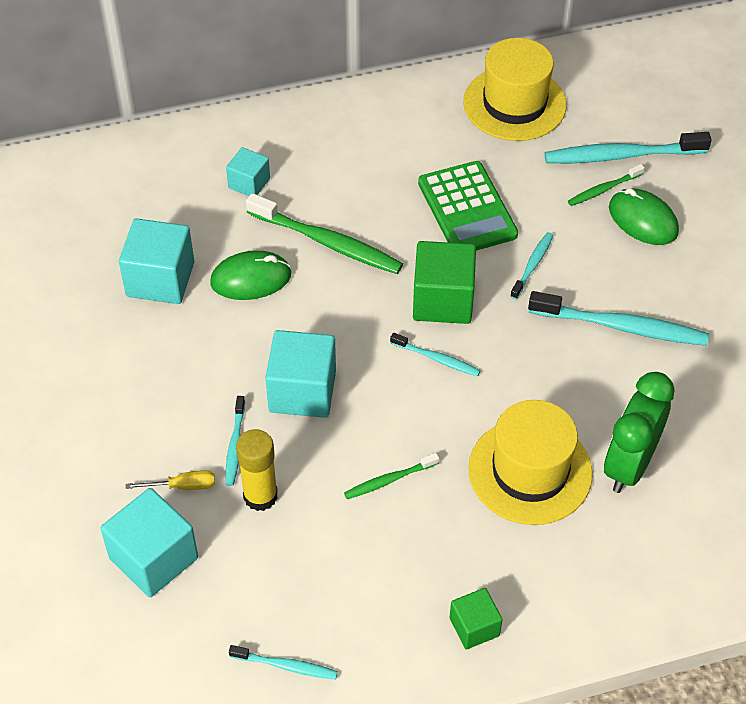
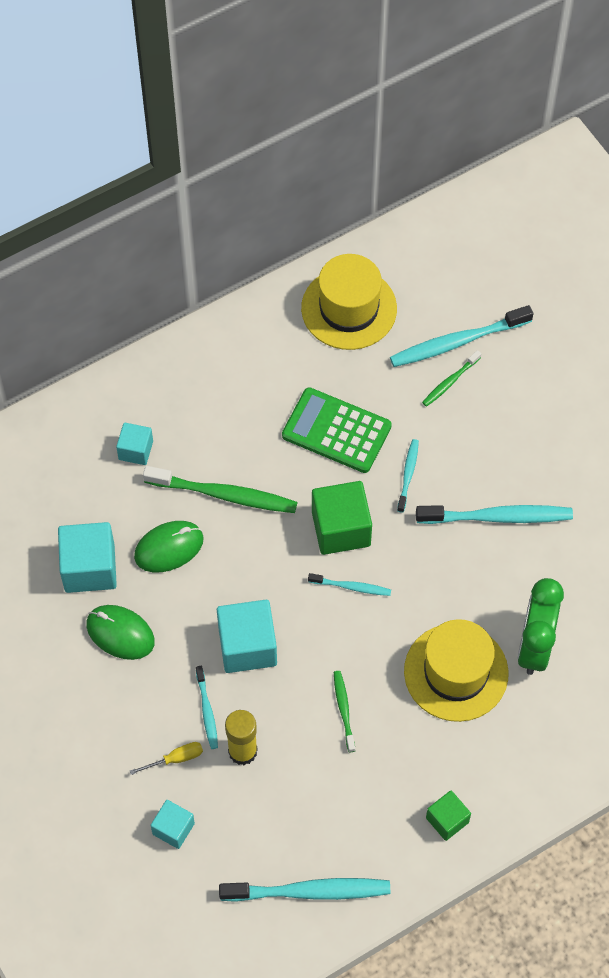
camera: 15 degrees left, 10 degrees up
turquoise cube [100,488,198,597] -> turquoise cube [151,800,195,849], size x0.58
turquoise toothbrush [229,645,338,680] -> turquoise toothbrush [219,878,390,902], size x1.90
green toothbrush [344,453,439,499] -> green toothbrush turned 120 degrees clockwise [334,671,355,752]
green calculator [418,161,518,251] -> green calculator turned 150 degrees clockwise [282,387,392,473]
green mouse [609,188,679,245] -> green mouse moved to [86,605,155,660]

